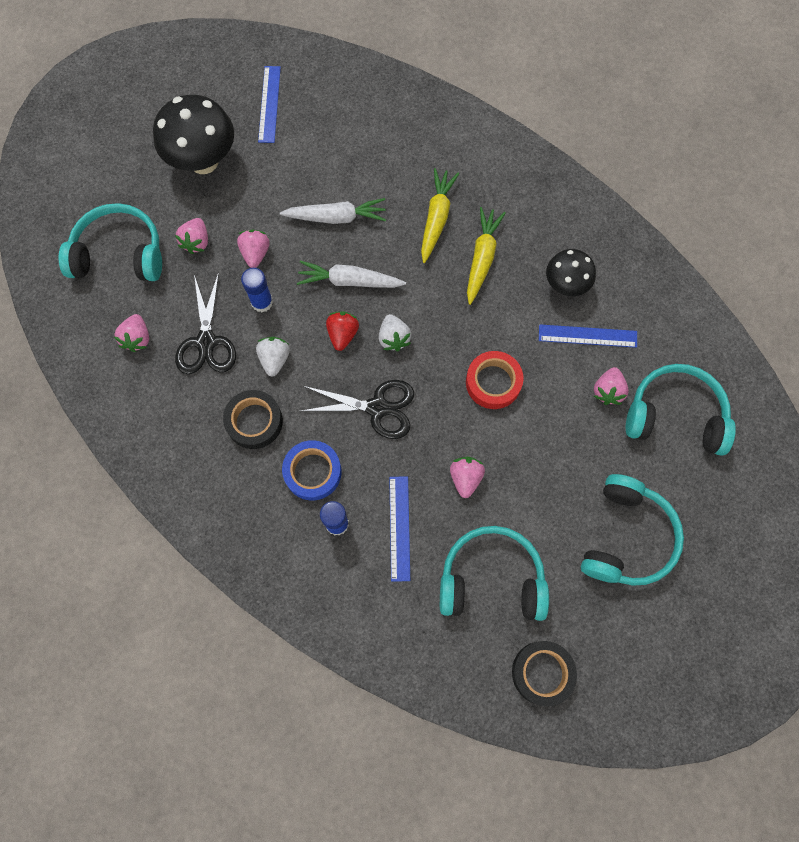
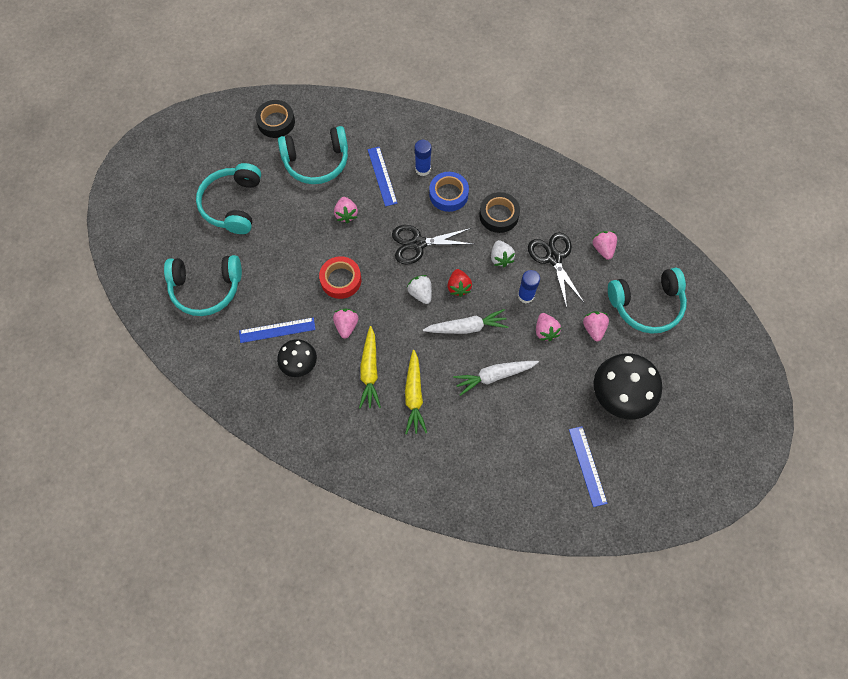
camera: 165 degrees right, 5 degrees down
pink strawberry [594,367,629,405] -> pink strawberry moved to [333,309,358,339]

